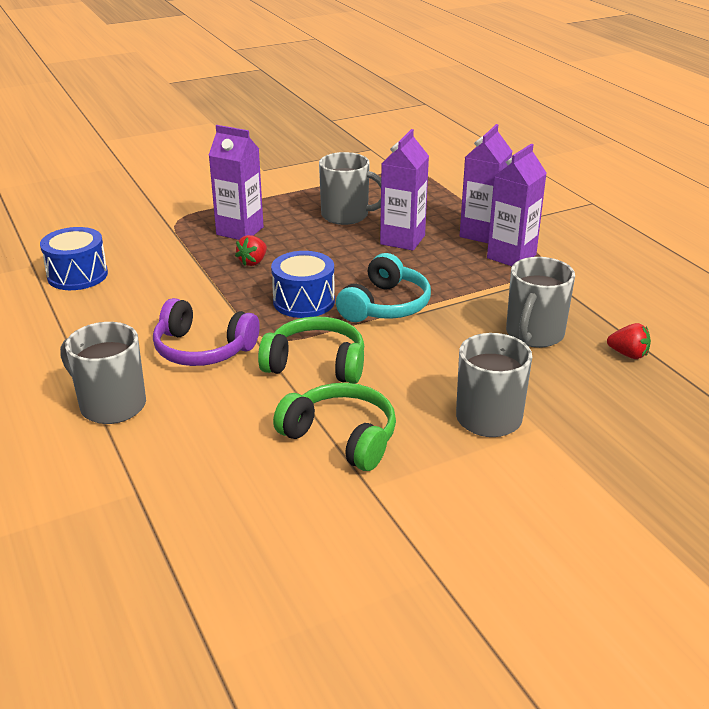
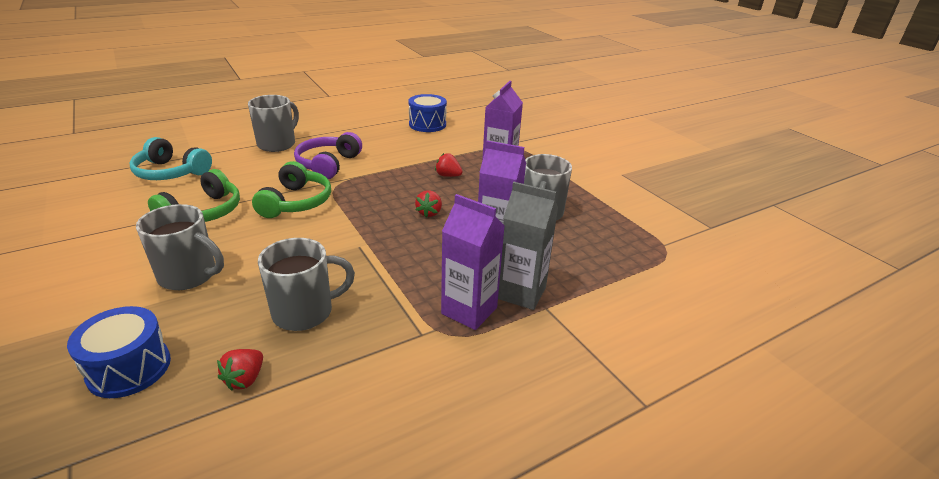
camera: 85 degrees right, 0 degrees up
blue drum [271,251,335,318] -> blue drum moved to [67,306,171,398]
turquoise headphones [336,253,431,322] -> turquoise headphones moved to [129,137,212,180]
purple carton [460,124,512,243] -> grey carton [498,182,558,310]
grey mug [506,257,575,348] -> grey mug turned 135 degrees clockwise [258,238,355,331]
none -> red strawberry [415,190,442,218]

